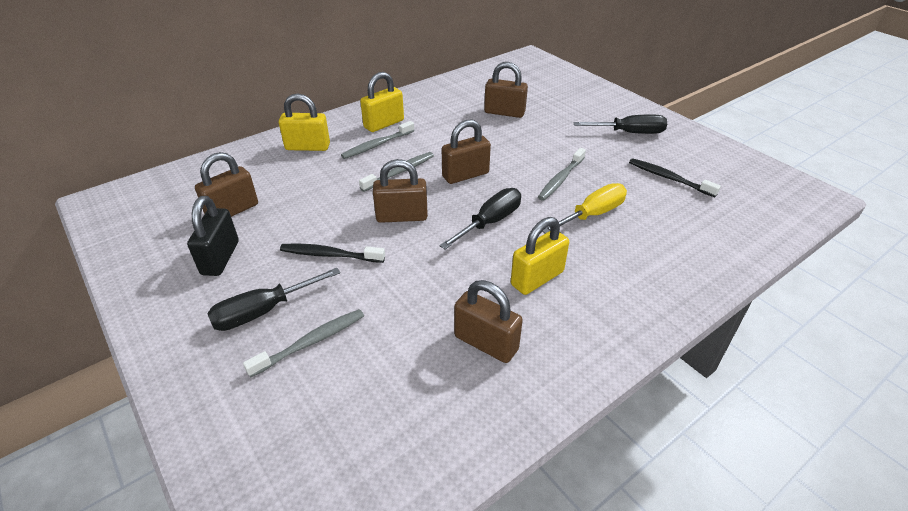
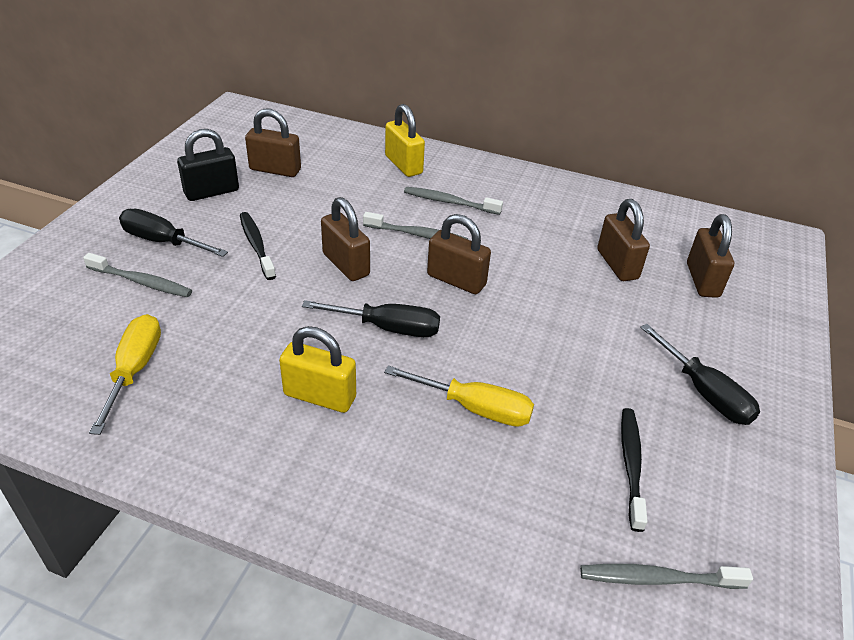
camera: 55 degrees right, 0 degrees up
yellow padlock [360,72,404,132] -> none
brown padlock [454,280,523,363] -> brown padlock moved to [687,214,734,298]
grey toothbrush [538,148,586,201] -> grey toothbrush moved to [580,564,753,589]
none -> yellow screwdriver [89,314,161,435]

